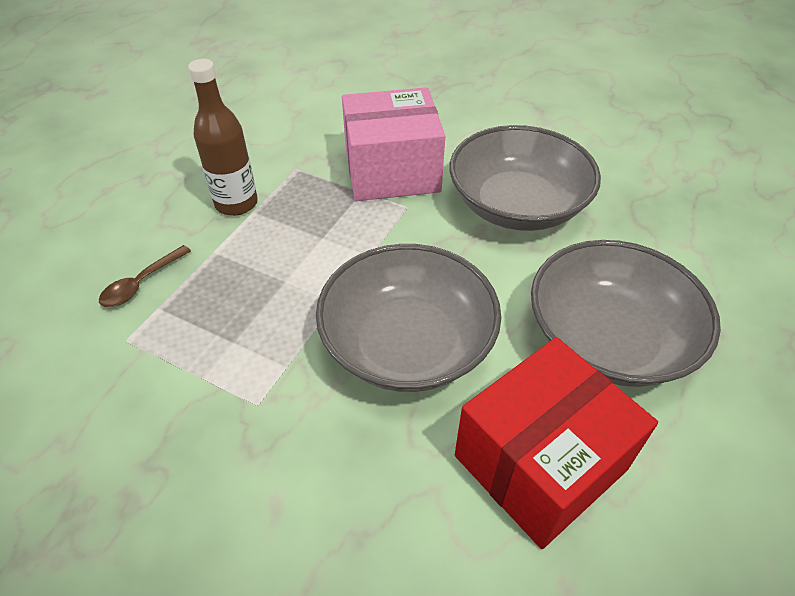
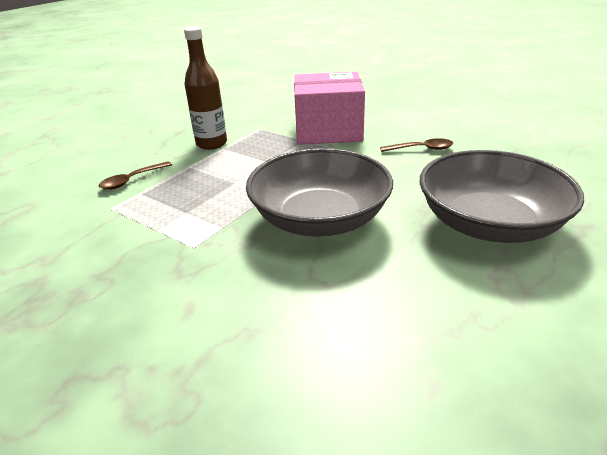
camera: 10 degrees right, 15 degrees down
grey bowl [450,125,601,231] -> brown spoon [380,138,453,152]
red box [455,337,658,549] -> none

